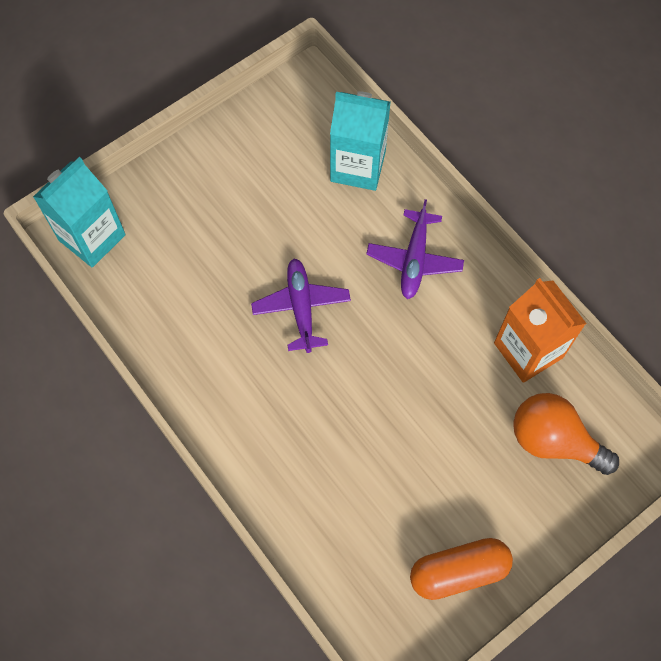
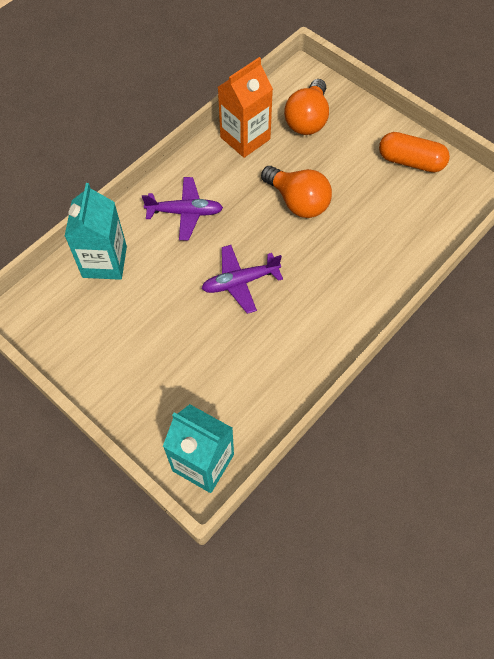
camera: 100 degrees left, 5 degrees down
orange capsule [410,538,513,600] -> orange capsule turned 45 degrees counterclockwise [379,132,450,172]
none -> orange light bulb [261,166,332,218]

